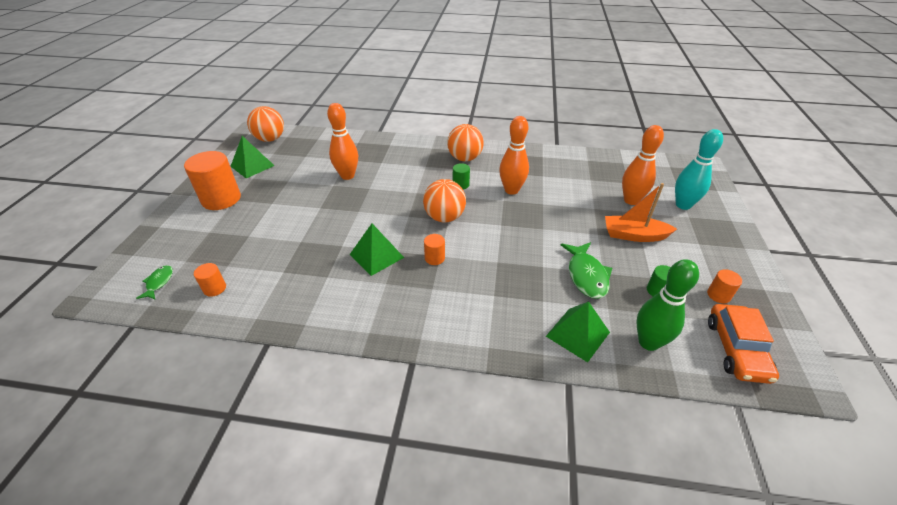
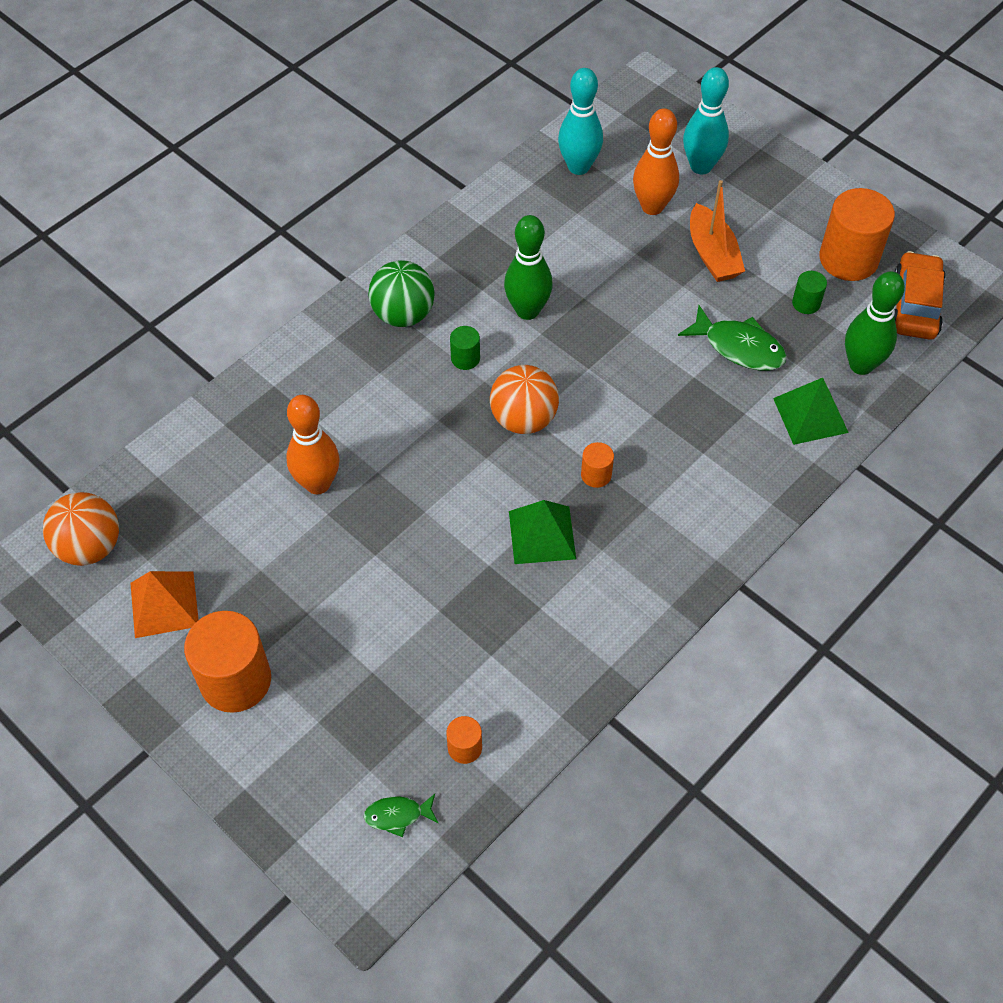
camera: 55 degrees left, 15 degrees up
green fish [136,265,173,299] -> green fish turned 45 degrees counterclockwise [364,794,438,837]
green pyramid [230,136,275,178] -> orange pyramid [130,571,199,638]
orange ball [447,124,484,161] -> green ball [368,260,435,327]
orange bowling pin [499,116,529,195] -> green bowling pin [504,215,553,320]
orange boat [605,183,677,242] -> orange boat turned 60 degrees counterclockwise [690,180,745,282]
orange cylinder [707,269,742,303] -> orange cylinder [819,188,895,281], size x2.13
orange car [708,304,779,384] -> orange car turned 120 degrees counterclockwise [894,251,946,340]
none -> turquoise bowling pin [558,68,603,175]

